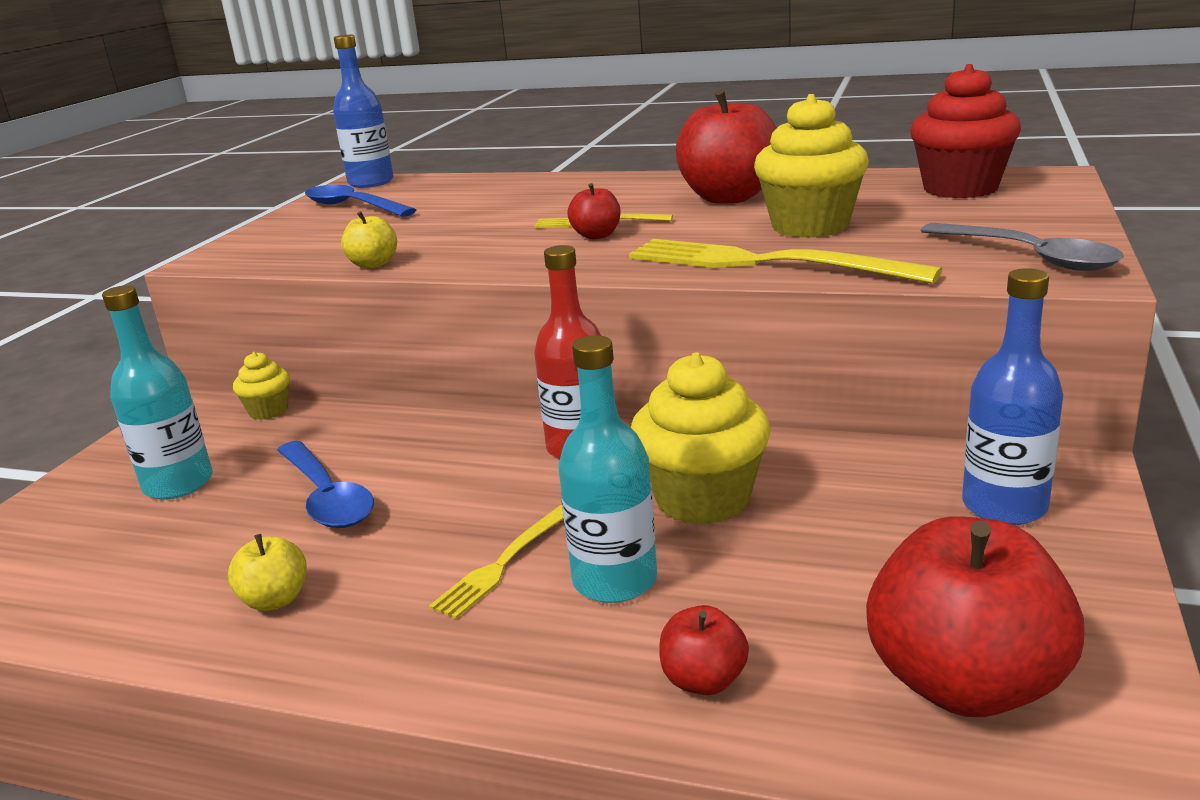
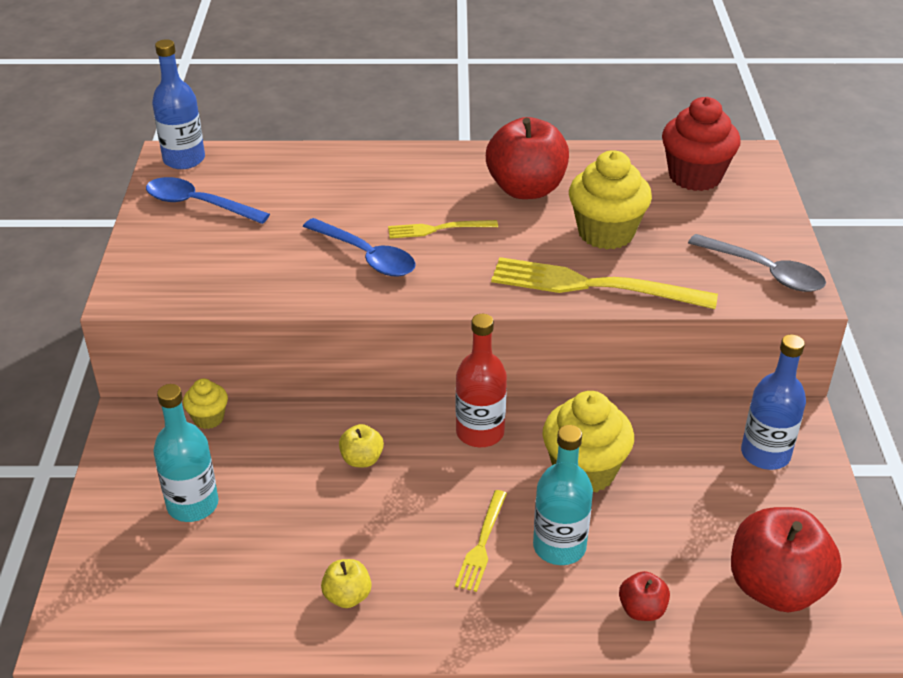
camera: 20 degrees left, 15 degrees up
blue spoon [277,441,374,528] -> blue spoon moved to [303,218,416,277]
yellow apple [341,211,397,268] -> yellow apple moved to [339,424,384,467]
red apple [567,183,620,239] -> none

